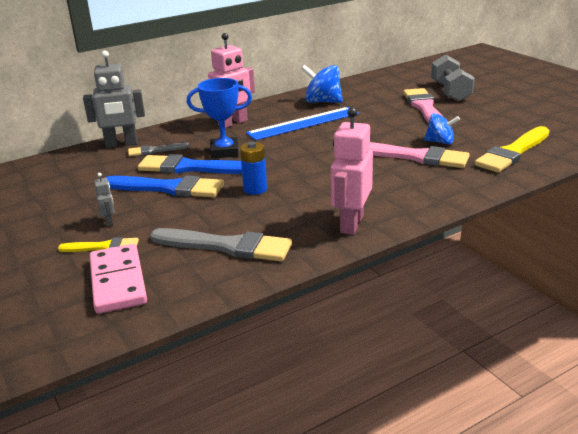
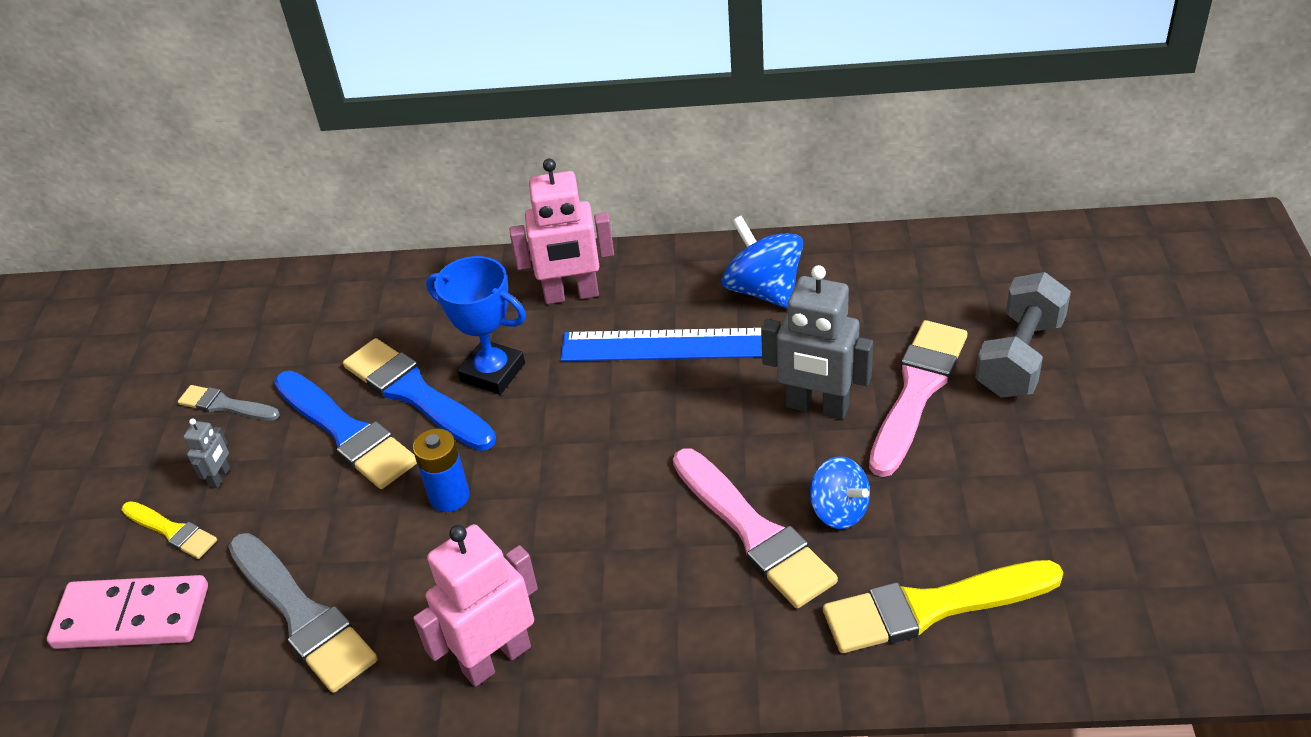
camera: 35 degrees right, 15 degrees up
grey robot [83,50,145,148] -> grey robot moved to [761,265,873,420]
pink domino [89,244,147,314] -> pink domino turned 75 degrees clockwise [47,575,208,649]
grey brush [128,143,190,156] -> grey brush moved to [178,385,280,421]

